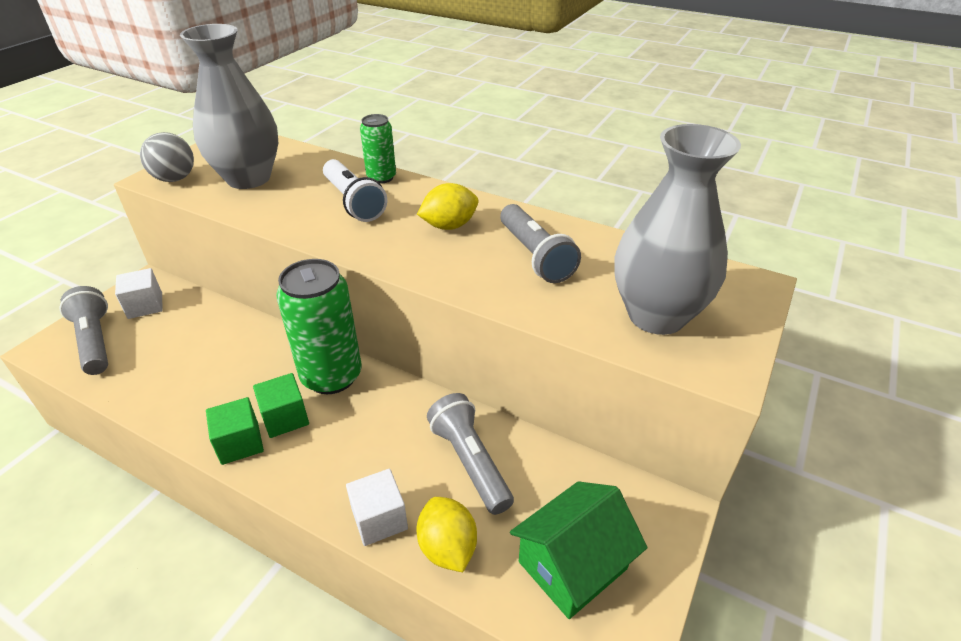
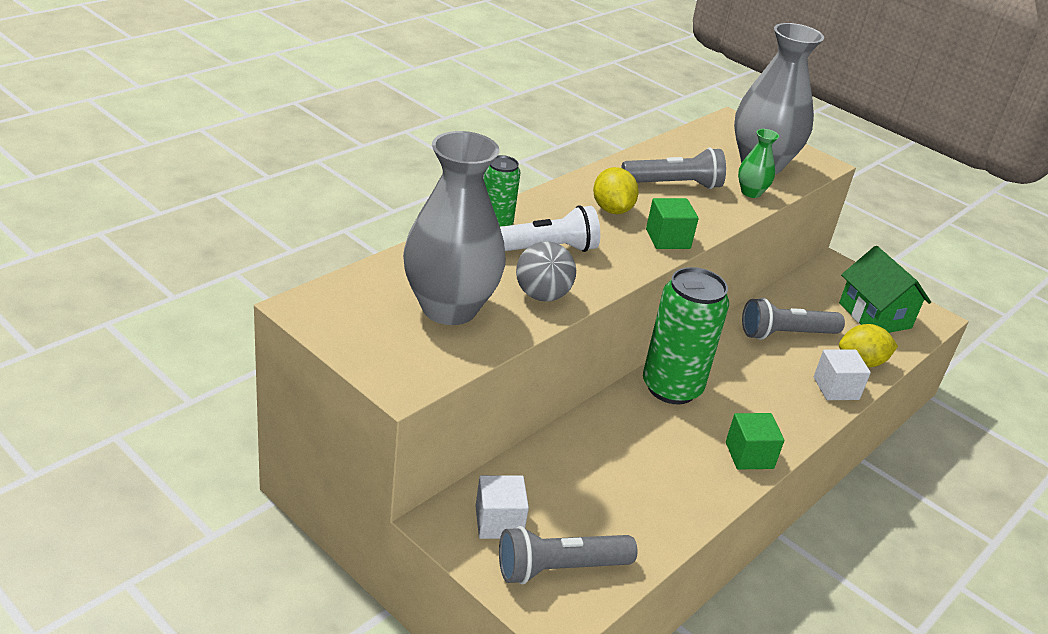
camera: 80 degrees left, 5 degrees down
grey ball [140,132,194,182] -> grey ball moved to [516,241,576,302]
green cube [253,373,309,438] -> green cube moved to [646,198,699,249]
none -> green vase [738,129,779,198]

